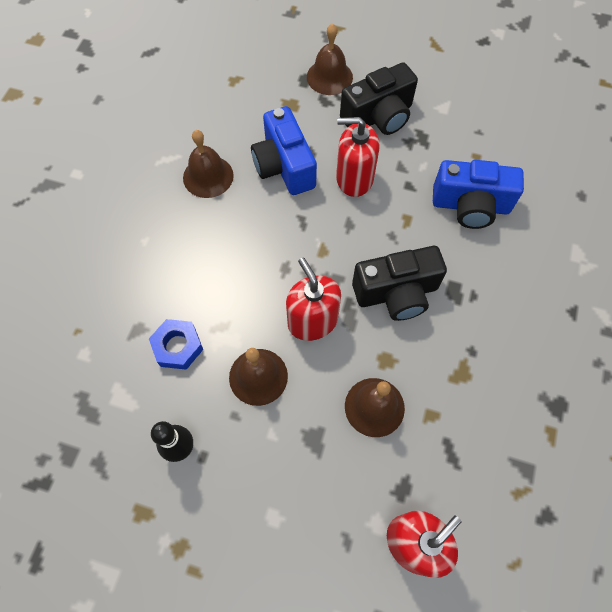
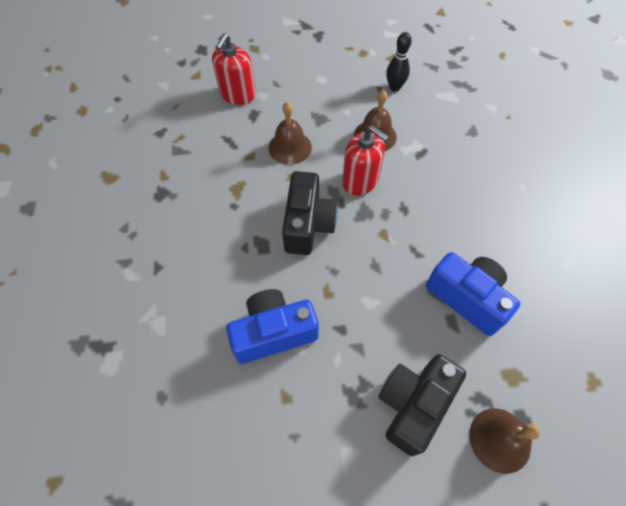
camera: 155 degrees right, 5 degrees down
blue nut [149,319,203,370] -> none
brown bell [183,130,234,198] -> none
red soap dispenser [336,117,380,197] -> none
black camera [352,246,447,321] -> black camera turned 135 degrees clockwise [282,171,338,255]

